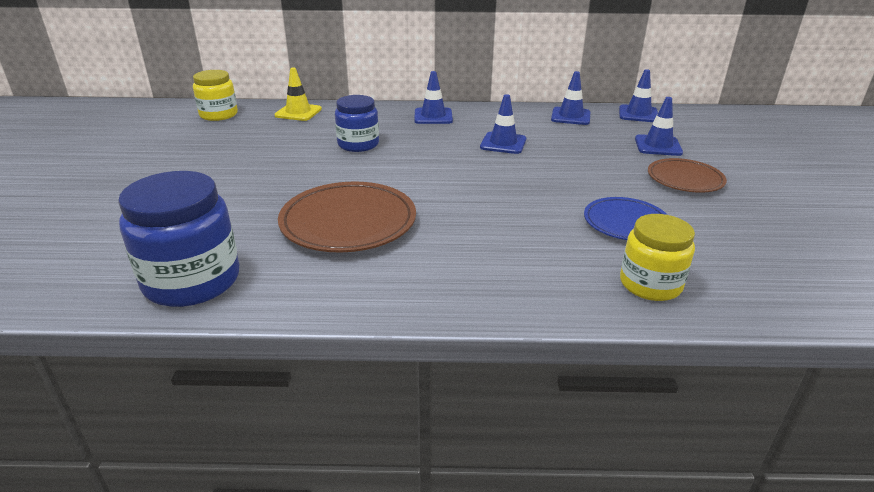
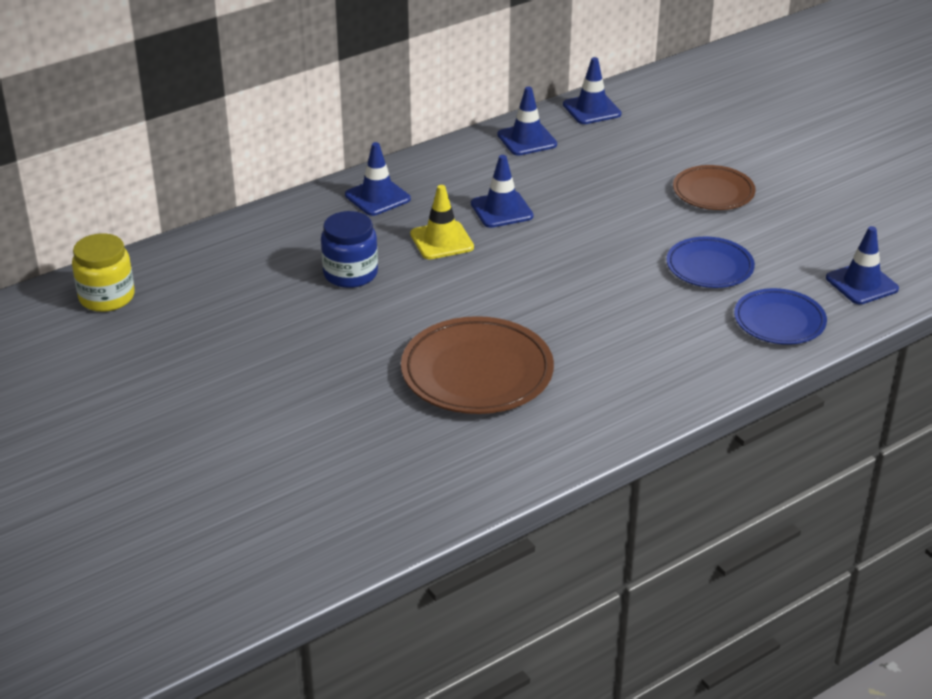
camera: 35 degrees left, 5 degrees up
blue jar [118,171,239,307] -> none
yellow traffic cone [274,67,322,121] -> yellow traffic cone moved to [410,185,474,260]
yellow jar [620,214,695,301] -> blue plate [734,288,827,344]
blue traffic cone [635,97,683,156] -> blue traffic cone moved to [826,226,899,305]

